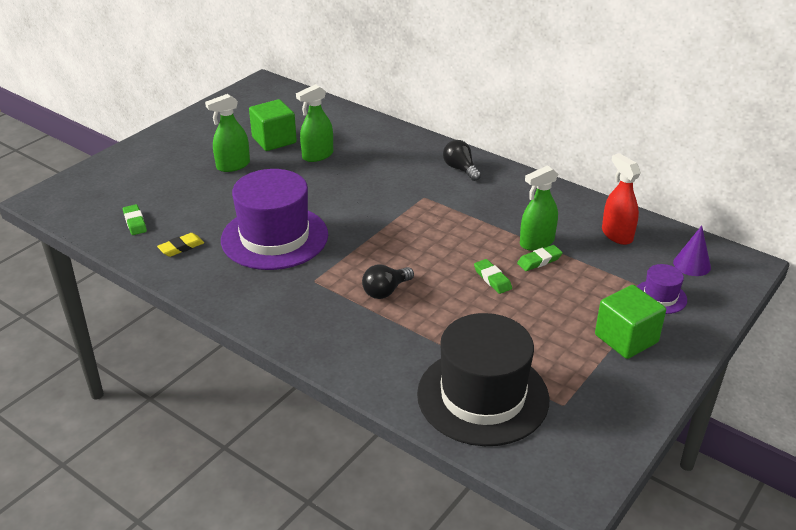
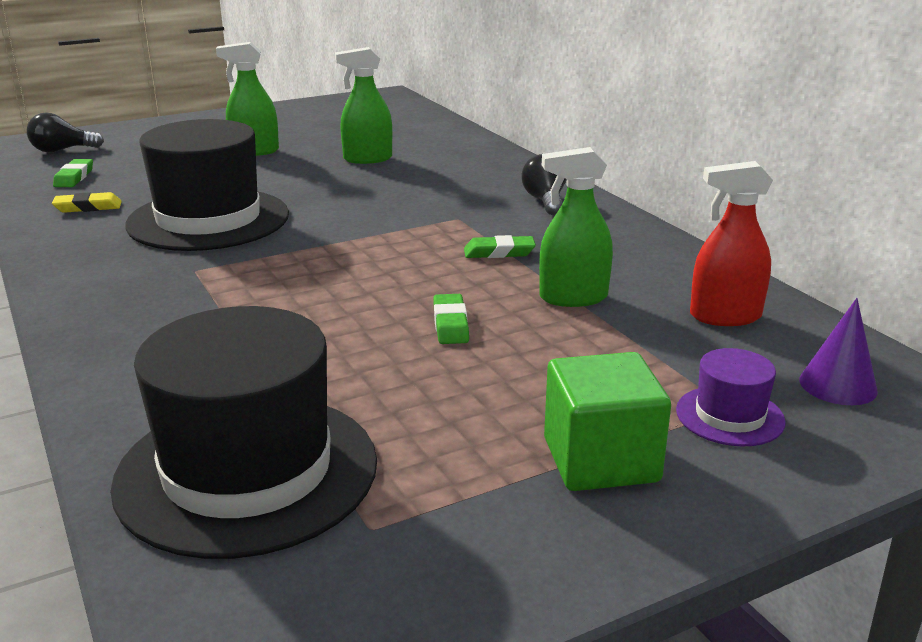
camera: 25 degrees right, 10 degrees down
purple hat [221,169,328,270] -> black hat [125,119,289,251]
green cube [249,99,297,151] -> none
black light bulb [362,264,414,299] -> black light bulb moved to [27,113,104,152]
green eraser [517,245,563,271] -> green eraser moved to [464,235,536,258]
red spray bottle [602,153,641,245] -> red spray bottle turned 90 degrees counterclockwise [690,161,773,326]

